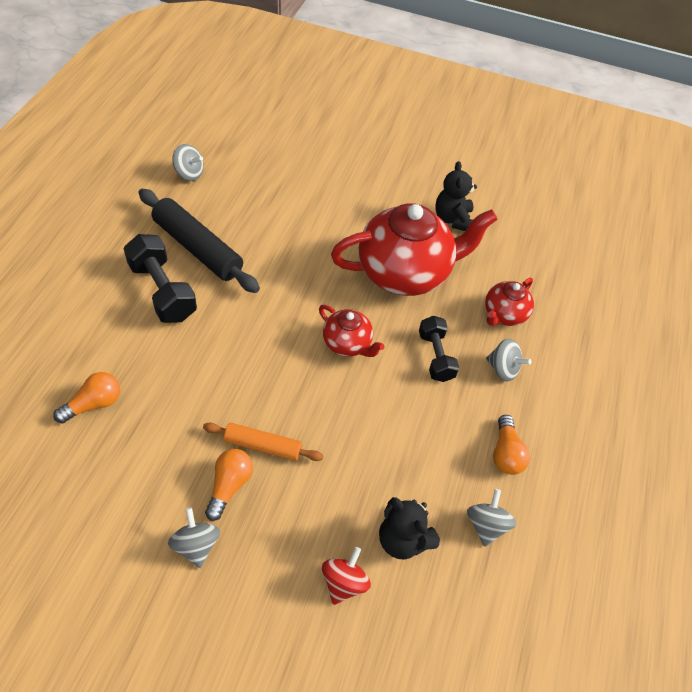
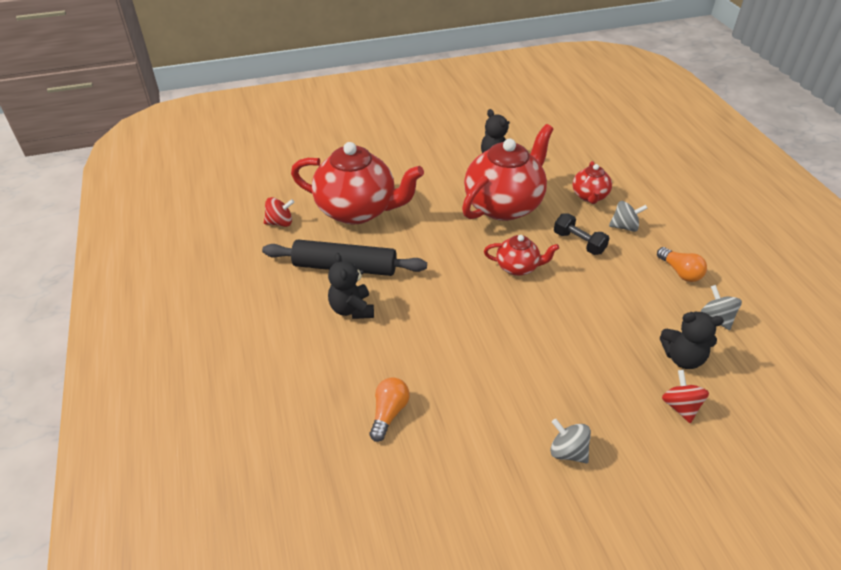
camera: 30 degrees left, 10 degrees down
black dumbbell [123,234,197,323] -> black teddy bear [328,252,374,319]
grey spinning top [172,144,204,181] -> red spinning top [264,197,294,227]
orange rolling pin [203,423,324,461] -> none
orange light bulb [205,449,253,521] -> none
none -> red teapot [291,142,424,224]

